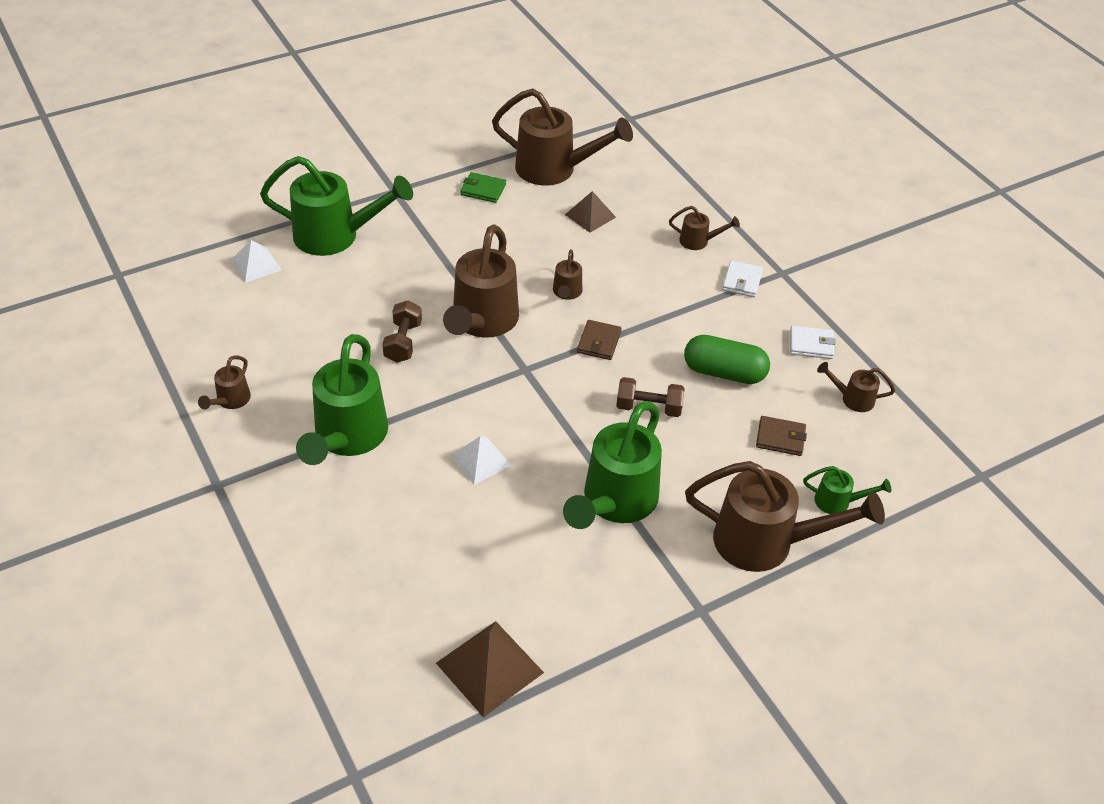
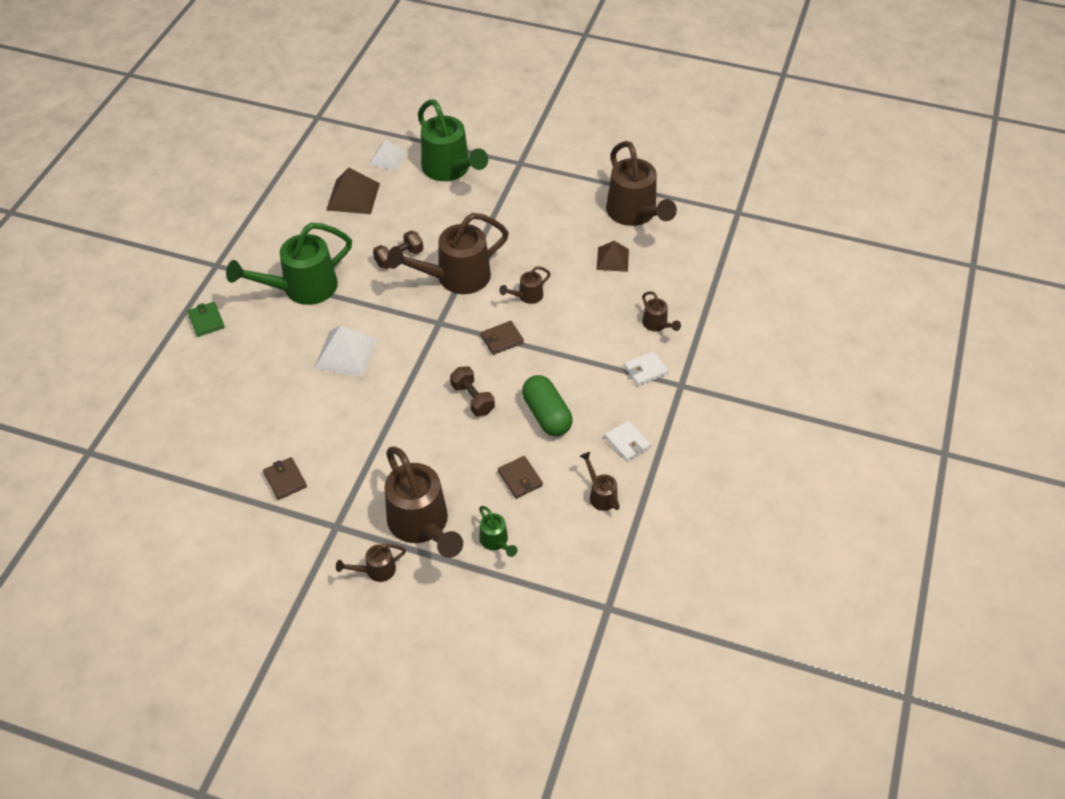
camera: 50 degrees right, 5 degrees up
brown watering can [198,355,251,410] -> brown watering can moved to [336,544,406,582]
brown pyramid [436,621,544,718] -> brown pyramid moved to [326,167,380,214]
white pyramid [450,436,511,485] -> white pyramid [314,326,377,377], size x1.52
green wallet [460,172,506,203] -> green wallet moved to [187,302,225,337]
green watering can [563,401,662,529] -> none
none -> brown wallet [263,457,307,500]

